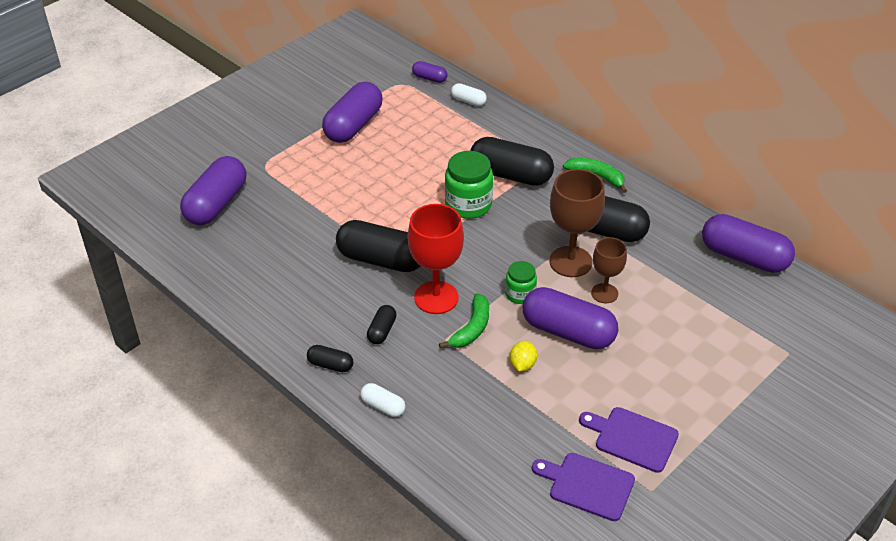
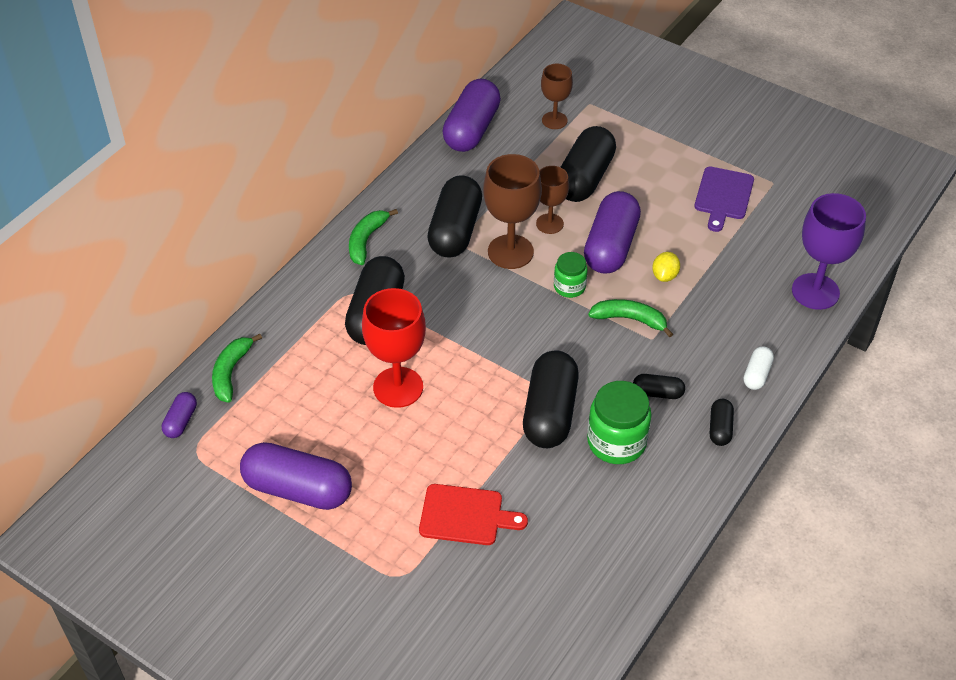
camera: 100 degrees left, 5 degrees up
purple capsule [180,156,246,225] -> none
red goblet [408,204,464,314] -> red goblet moved to [362,288,426,408]
green jar [445,151,493,219] -> green jar moved to [587,381,652,464]
white capsule [451,83,487,106] -> green banana [212,333,262,403]
yellow lemon [510,341,537,371] -> yellow lemon turned 75 degrees counterclockwise [652,252,680,282]
purple cutting board [532,453,635,521] -> none
none -> red cutting board [419,484,528,545]
none -> brown goblet [541,64,573,129]
none -> black capsule [561,126,616,202]
none -> purple goblet [792,193,866,310]

